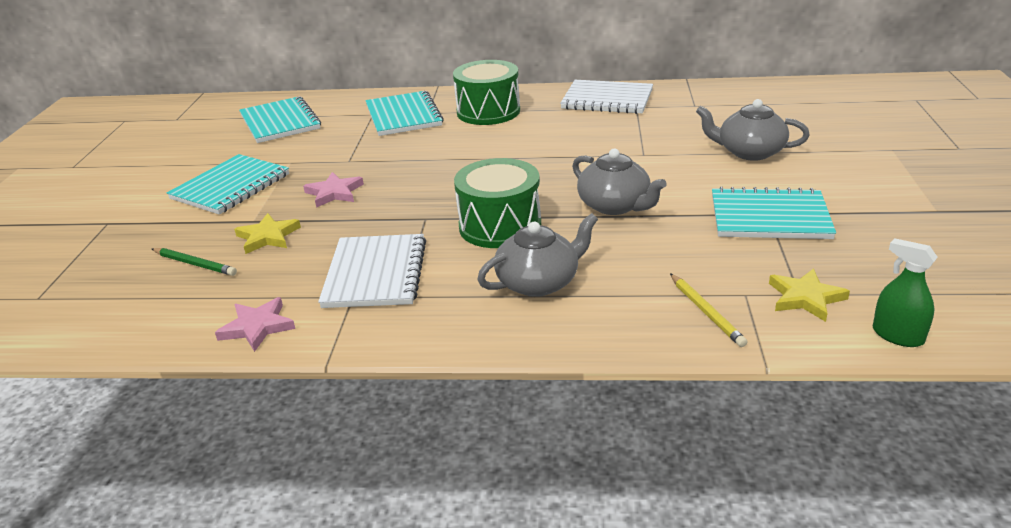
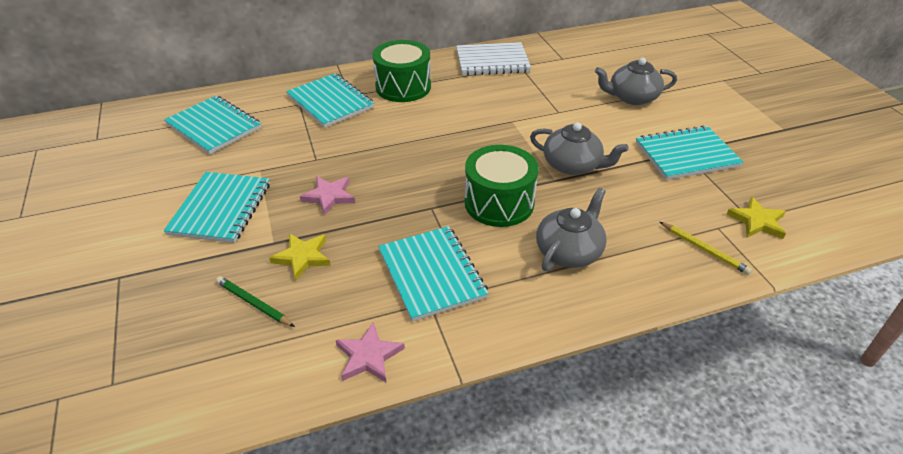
camera: 25 degrees left, 10 degrees up
green pencil [152,248,237,276] -> green pencil turned 150 degrees counterclockwise [216,276,295,327]
white notebook [318,234,426,308] -> turquoise notebook [378,226,489,322]
green spray bottle [873,238,938,347] -> none

